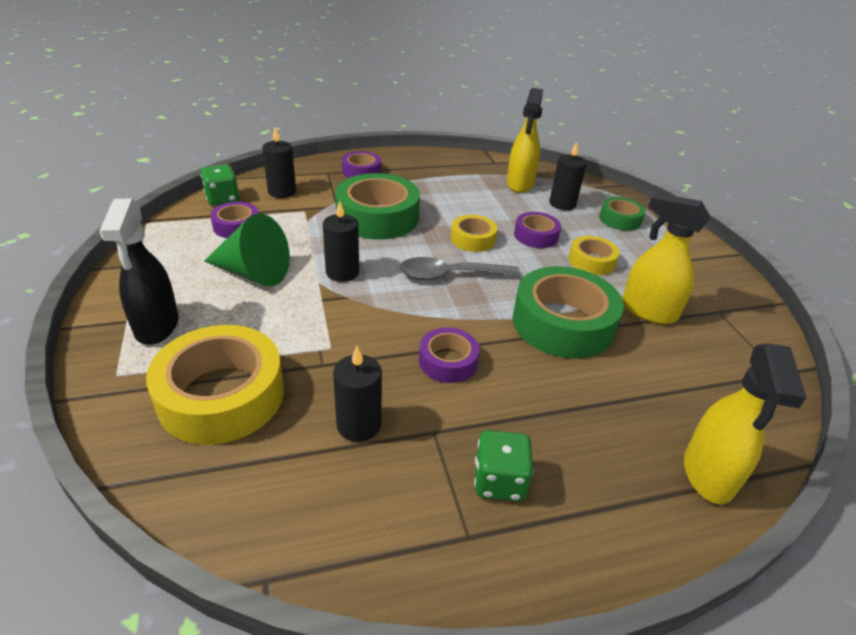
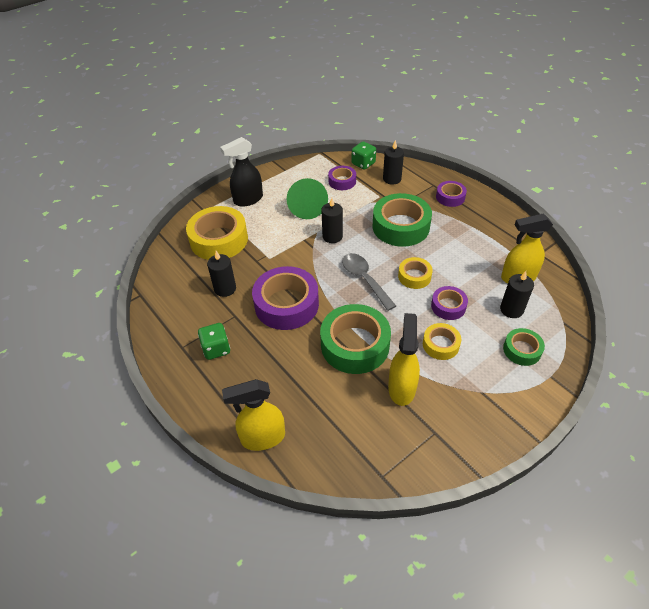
camera: 70 degrees right, 10 degrees up
purple tape [419,328,480,383] -> purple tape [252,266,319,330], size x1.89

